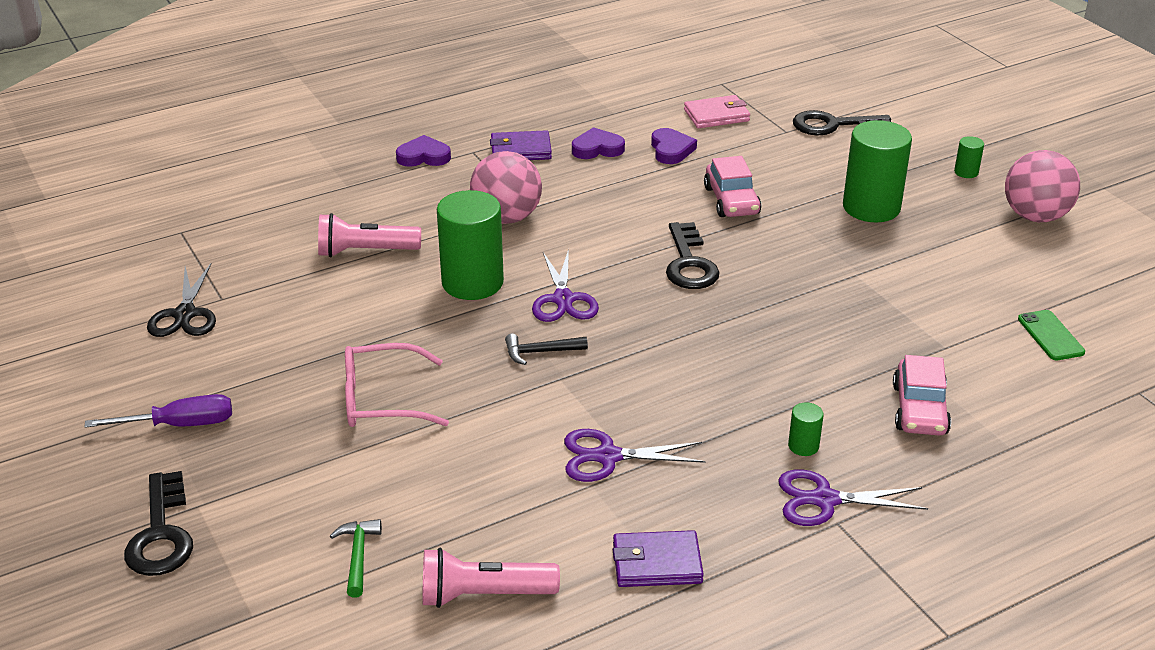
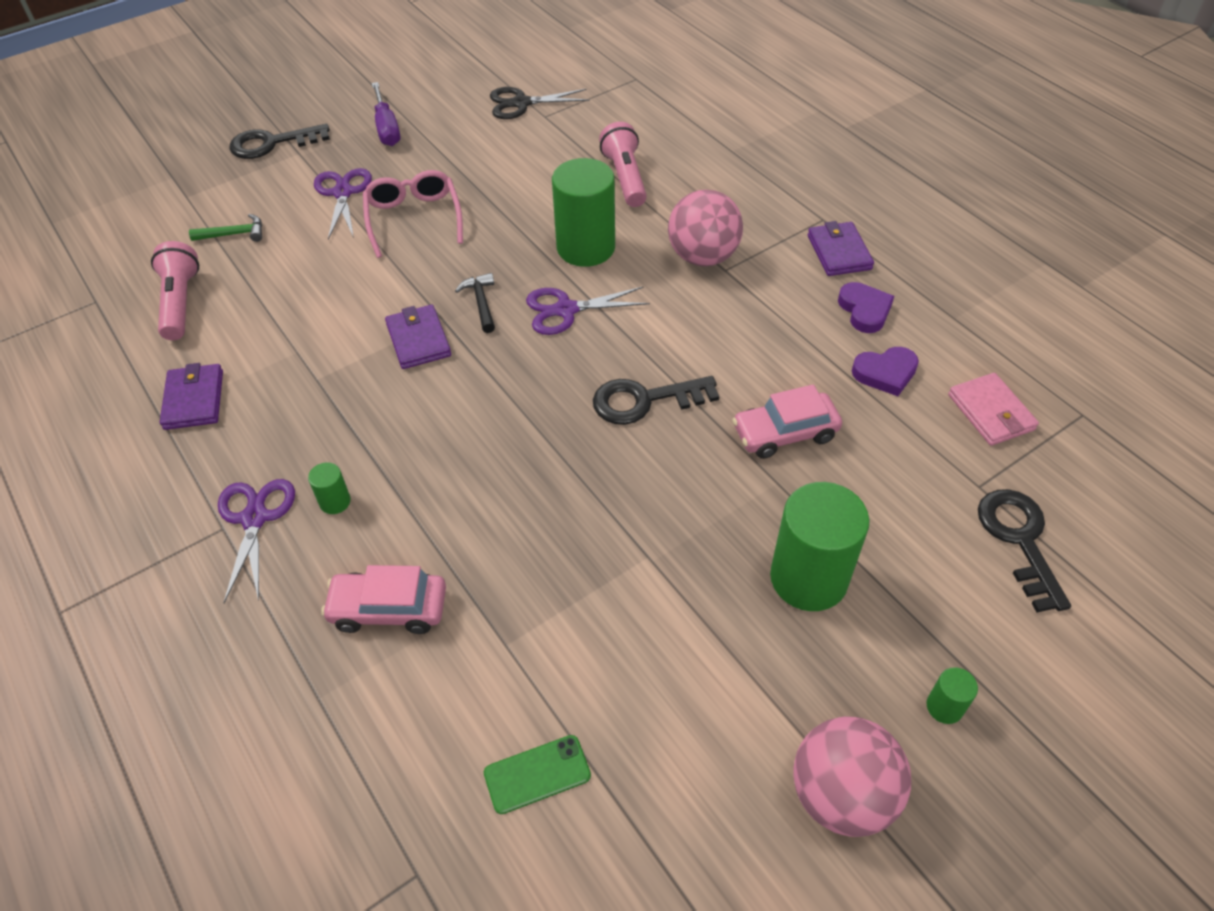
camera: 85 degrees right, 15 degrees up
purple heart [396,135,451,167] -> none
purple scissors [564,429,705,482] -> purple scissors moved to [314,168,372,239]
none -> purple wallet [385,305,451,369]

